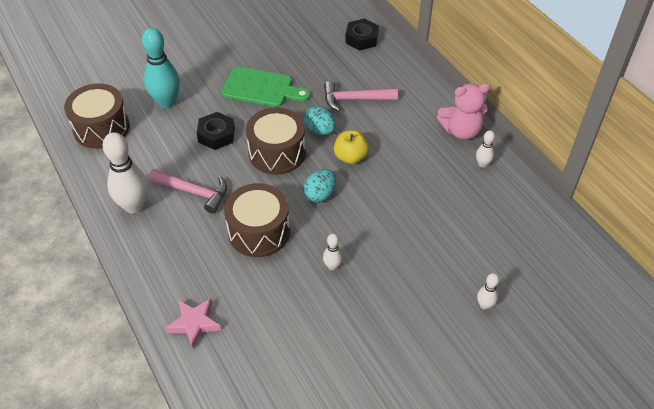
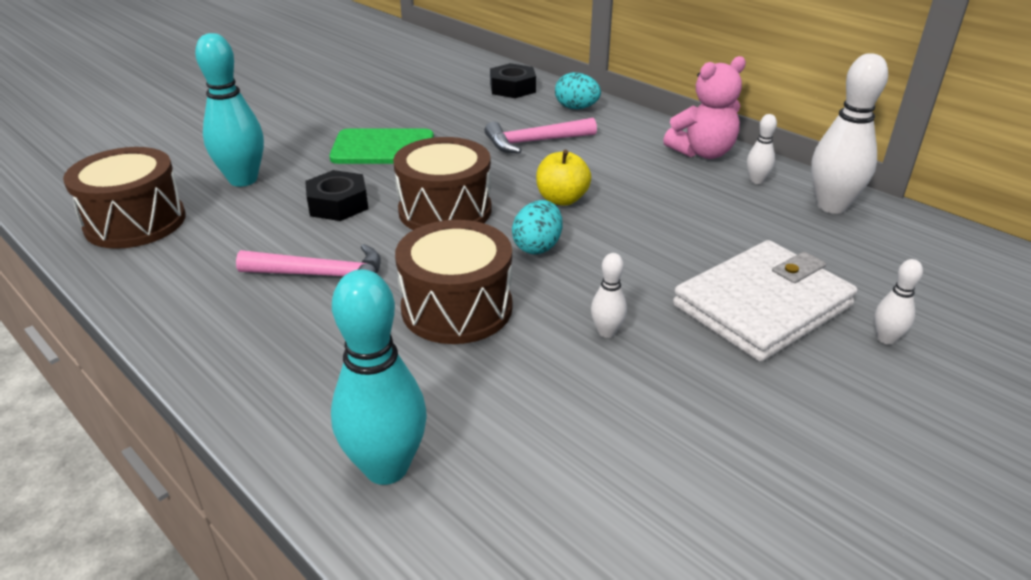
camera: 15 degrees left, 15 degrees down
white bowling pin [102,132,148,214] -> white bowling pin moved to [811,53,888,214]
pink star [166,298,221,349] -> turquoise bowling pin [331,269,427,485]
turquoise egg [304,106,336,135] -> turquoise egg moved to [555,72,601,109]
none -> white wallet [673,240,858,362]

